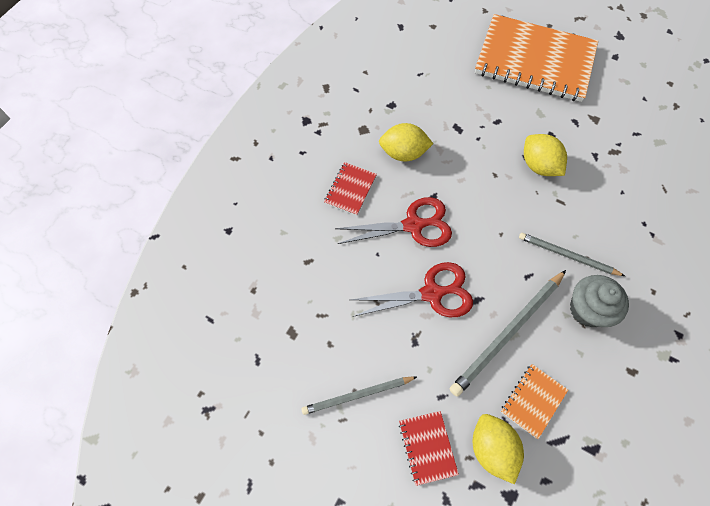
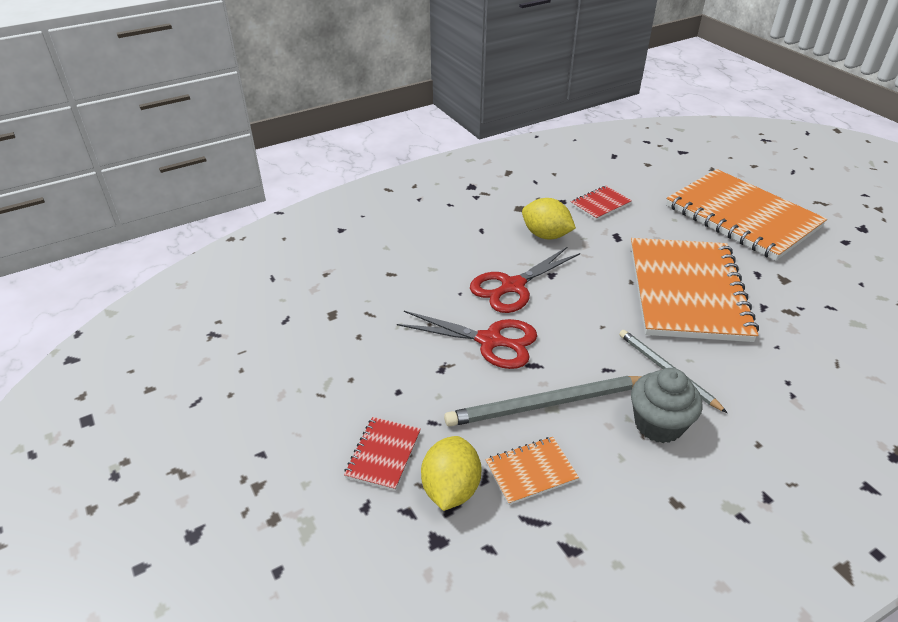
camera: 30 degrees right, 25 degrees down
grey pencil [301,376,417,415] -> none
red notebook [324,162,377,216] -> red notebook moved to [571,186,632,220]
red scissors [335,197,452,247] -> red scissors turned 120 degrees clockwise [470,247,580,313]
yellow lemon [524,134,567,176] -> orange notebook [631,238,759,342]

